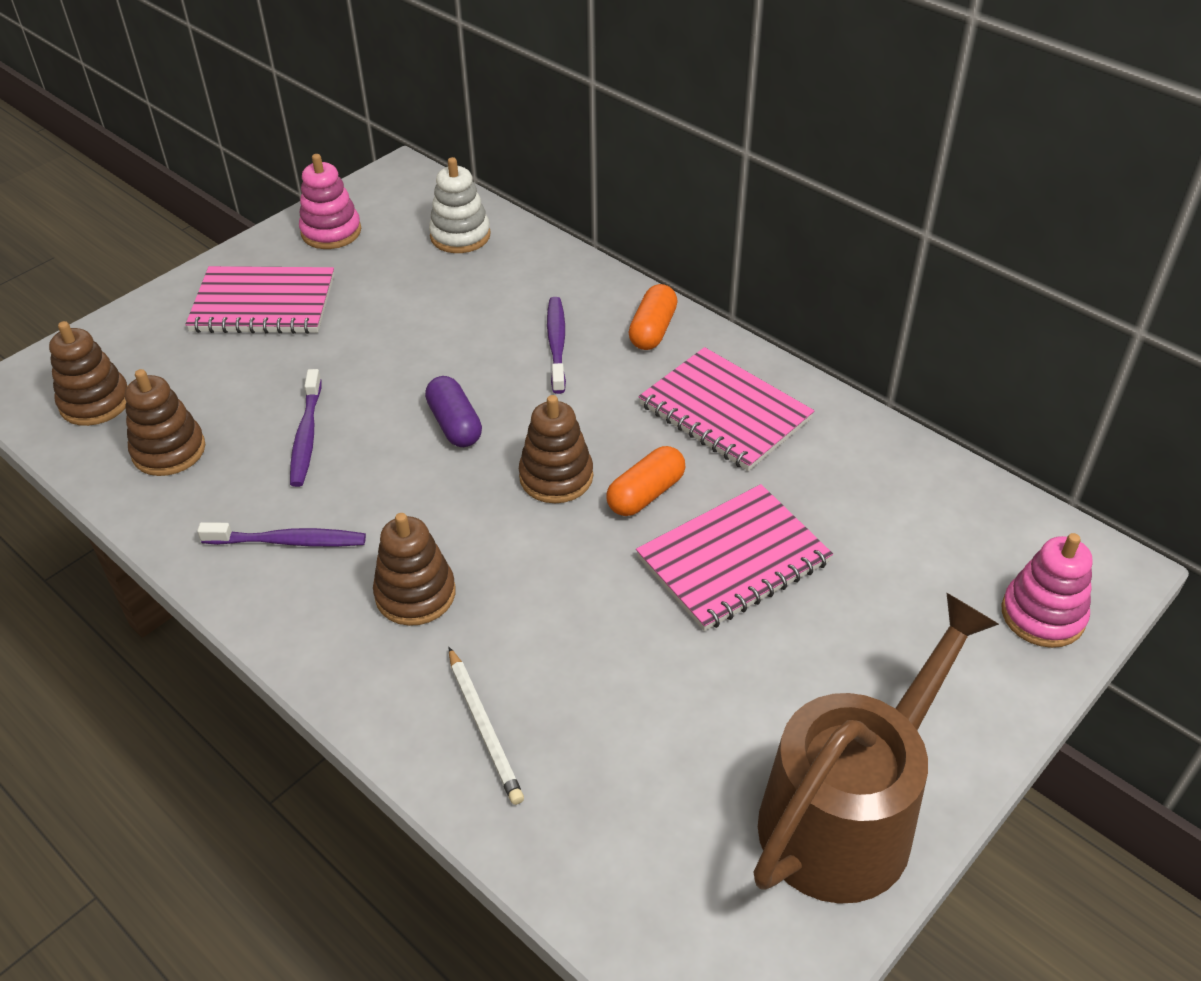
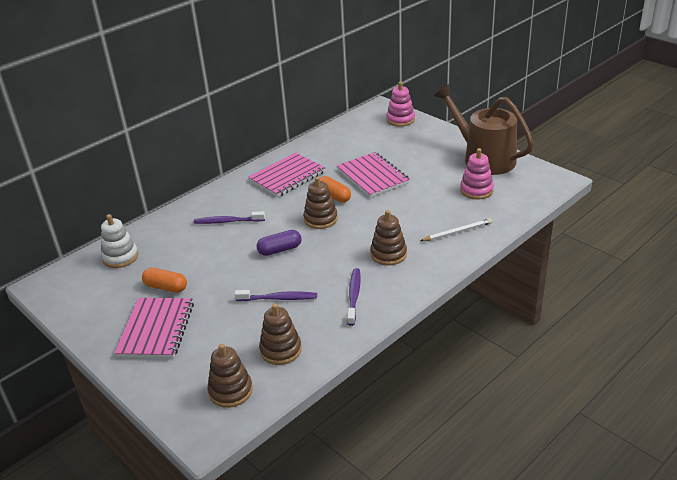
camera: 85 degrees left, 10 degrees down
pink stacking toy [299,154,361,249] -> pink stacking toy moved to [460,148,494,199]
orange capsule [628,284,678,350] -> orange capsule moved to [142,268,187,293]

